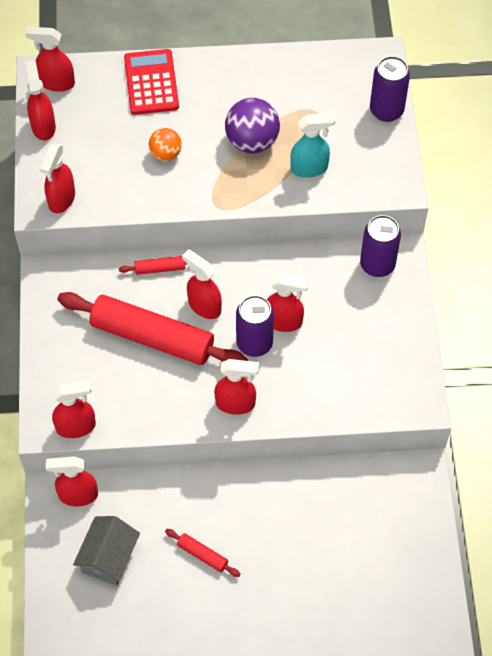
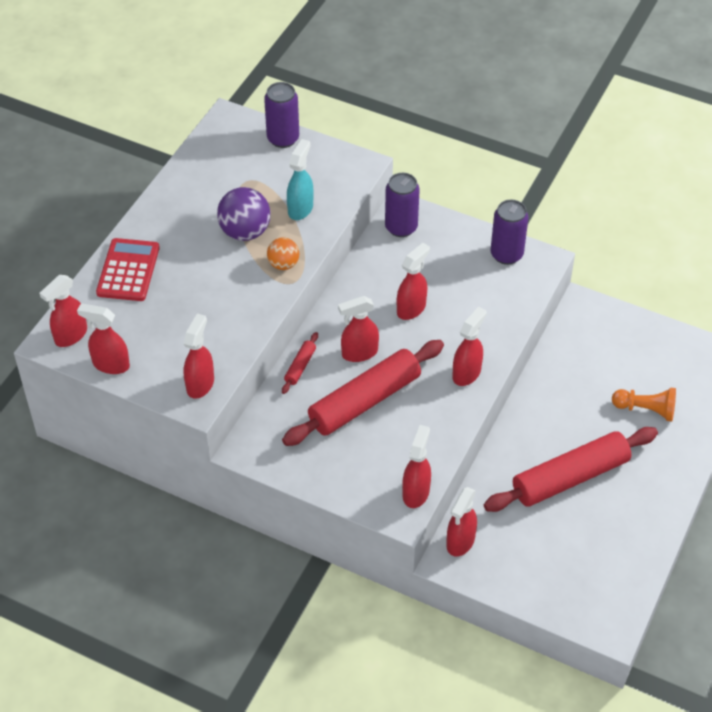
camera: 60 degrees left, 10 degrees down
red spray bottle [40,143,75,213] -> red spray bottle turned 120 degrees counterclockwise [184,314,214,399]
grey house [73,516,140,586] -> none
red calculator [124,49,179,115] -> red calculator turned 75 degrees clockwise [96,238,160,301]
orange ball [149,128,182,161] -> orange ball moved to [267,238,299,270]
red rolling pin [165,529,241,577] -> red rolling pin [484,427,658,512], size x2.39
purple can [236,295,274,357] -> purple can moved to [490,200,529,265]
none -> orange pawn [612,388,676,422]

